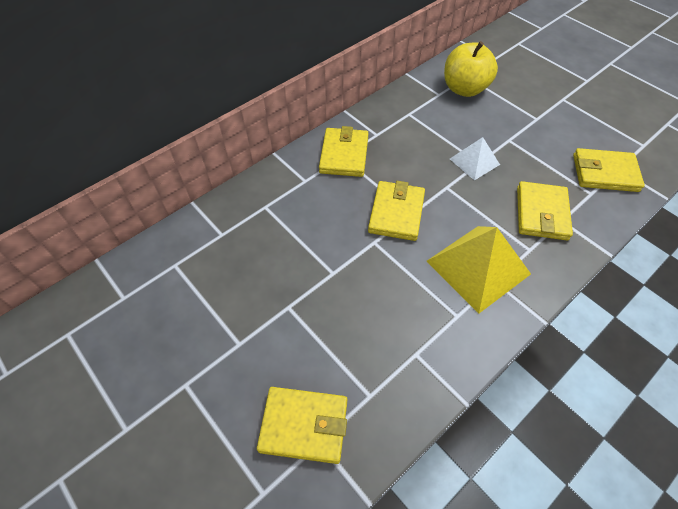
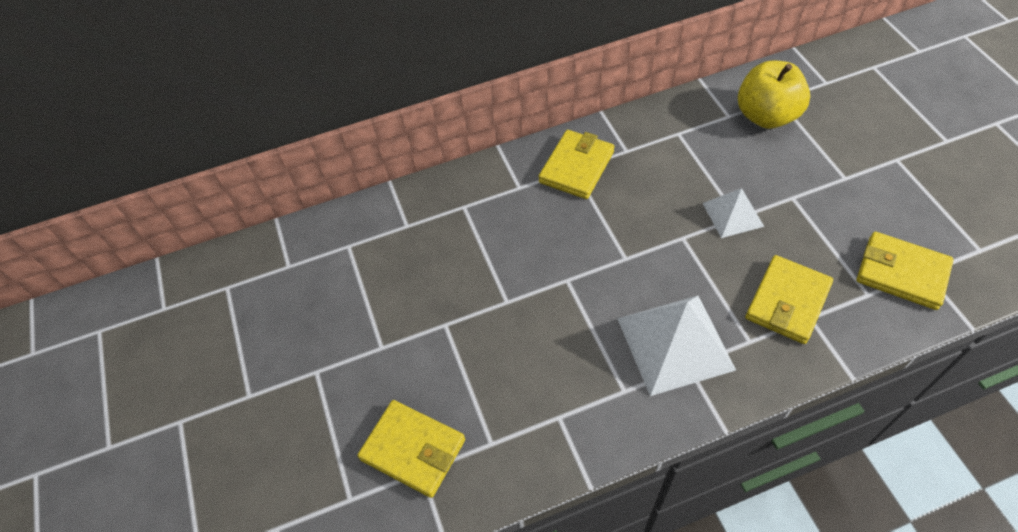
camera: 25 degrees right, 0 degrees up
yellow wallet [368,181,425,241] -> none
yellow pyramid [427,226,531,314] -> white pyramid [617,296,736,396]

